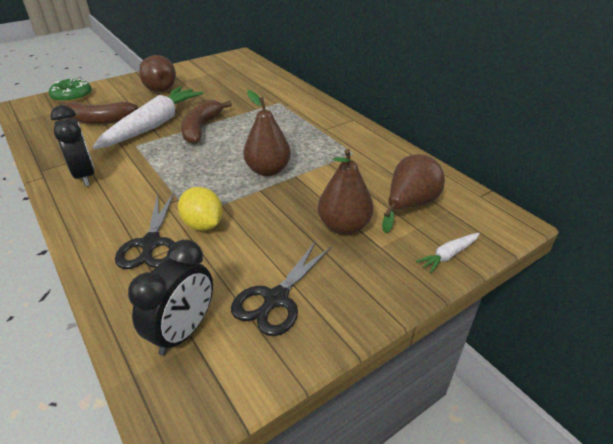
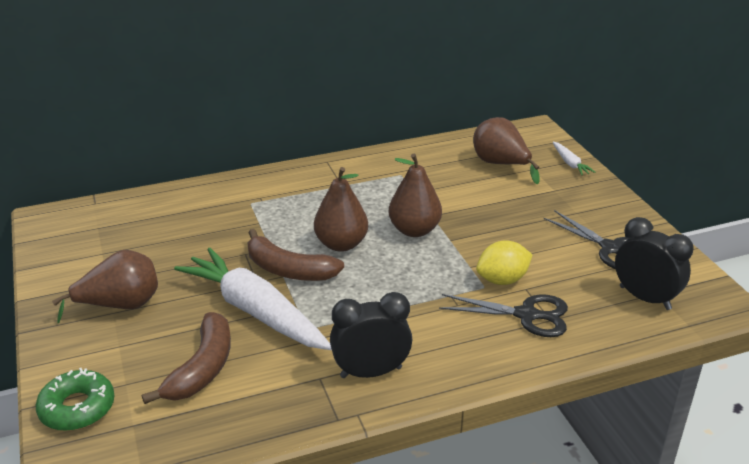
camera: 75 degrees left, 5 degrees down
brown pear [318,149,373,235] -> brown pear moved to [314,167,368,252]

